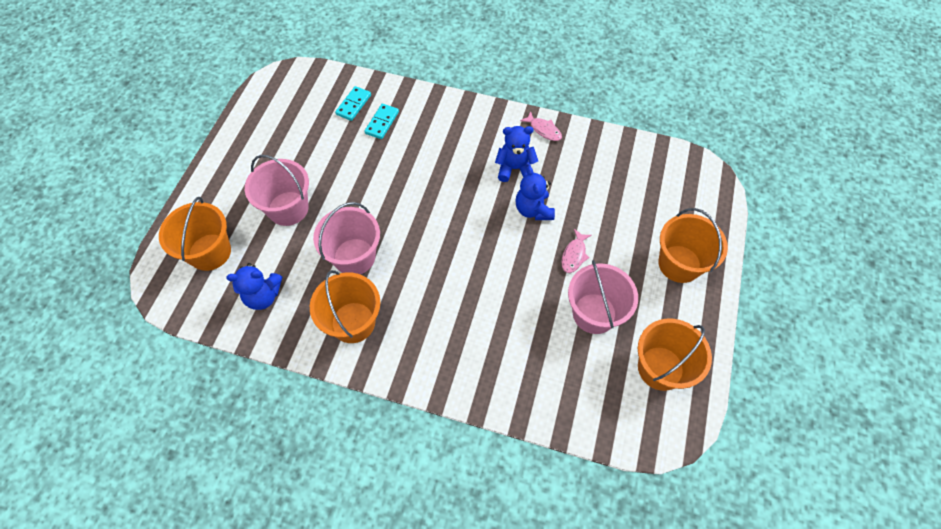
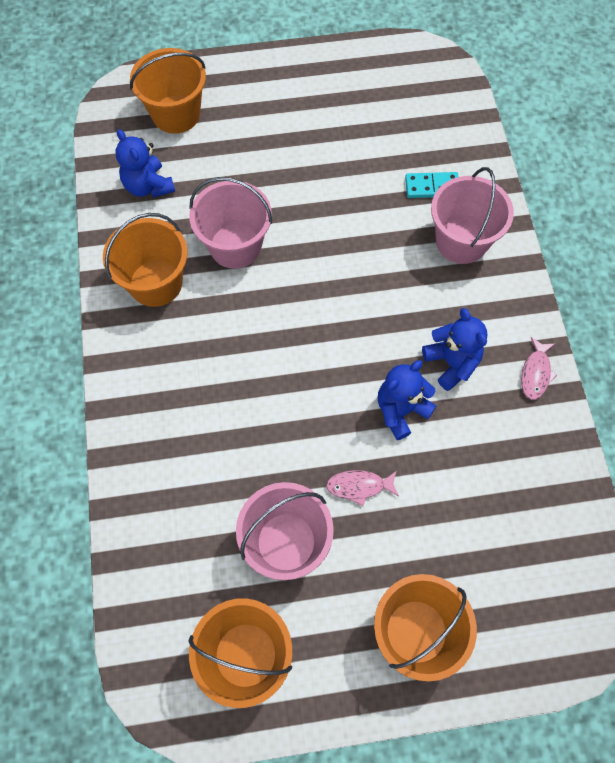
camera: 65 degrees right, 5 degrees up
pink bucket [245,155,309,226] -> pink bucket moved to [431,167,514,264]
turquoise domino [335,86,371,121] -> none

